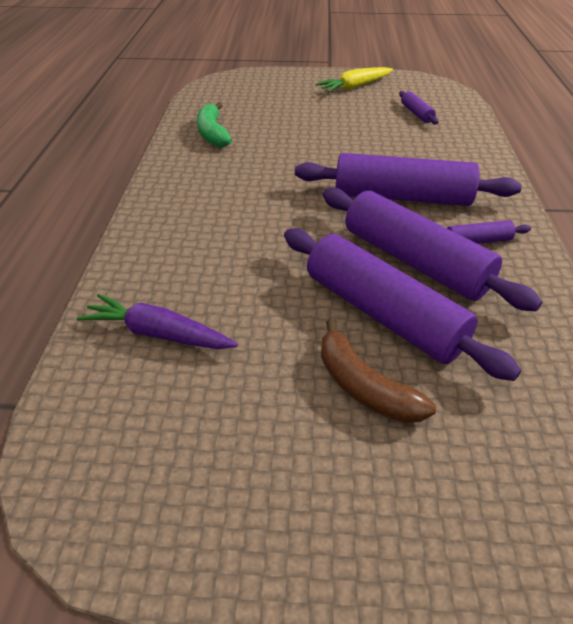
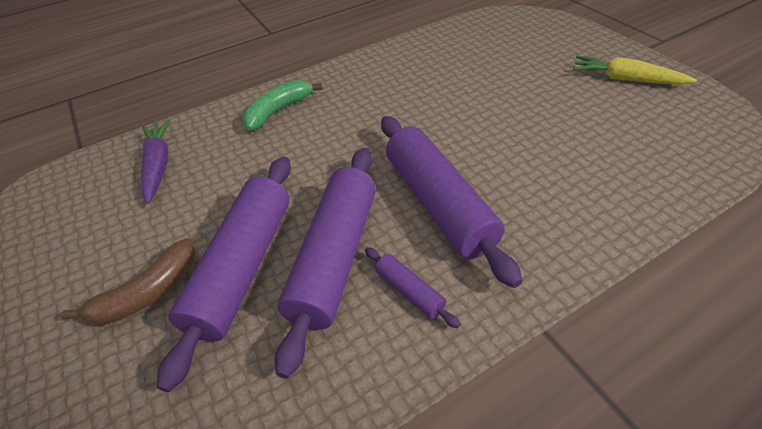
camera: 60 degrees right, 5 degrees up
green banana [197,102,232,147] -> green banana moved to [243,80,323,131]
brown banana [321,319,436,423] -> brown banana turned 150 degrees counterclockwise [61,238,196,325]
purple rolling pin [399,91,439,124] -> none

